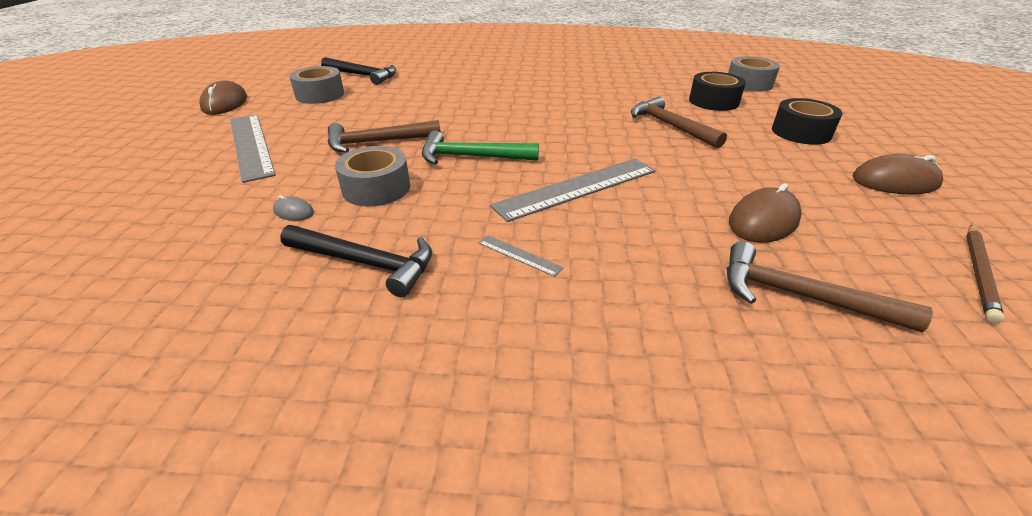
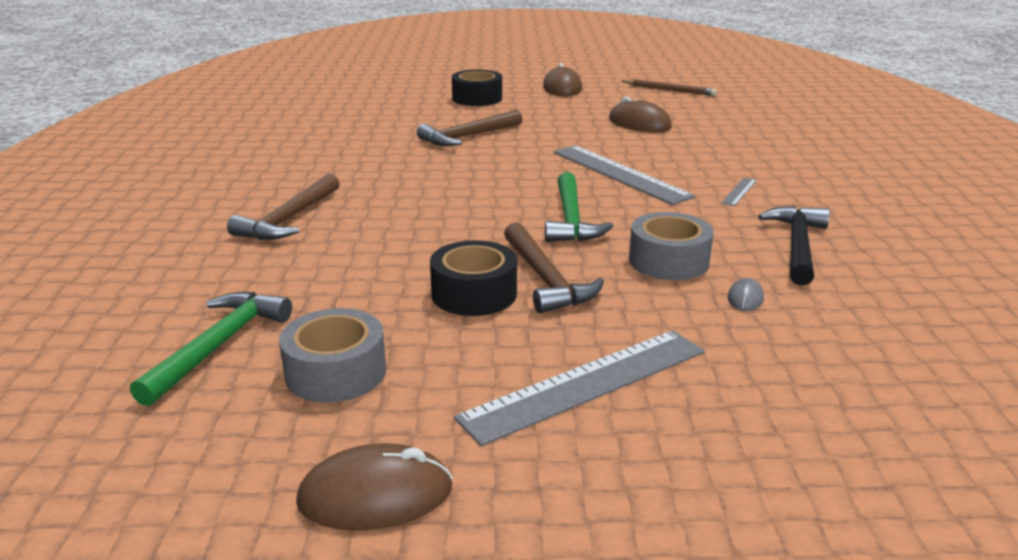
camera: 95 degrees left, 10 degrees down
black hammer [321,57,396,85] -> green hammer [130,292,292,406]
black tape [689,72,746,111] -> black tape moved to [430,240,517,316]
brown hammer [727,241,933,332] -> brown hammer moved to [227,174,340,240]
grey tape [728,56,780,92] -> none

